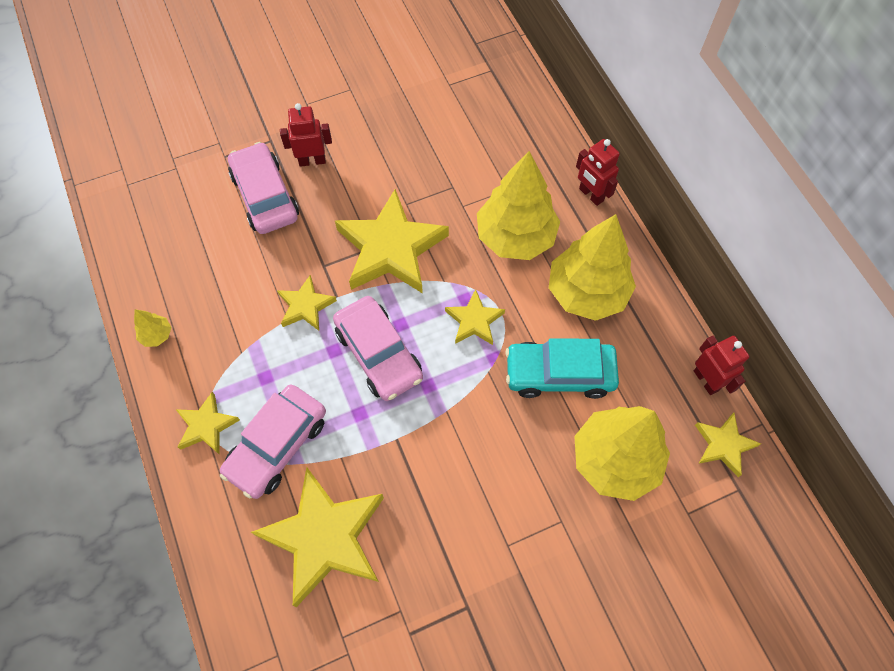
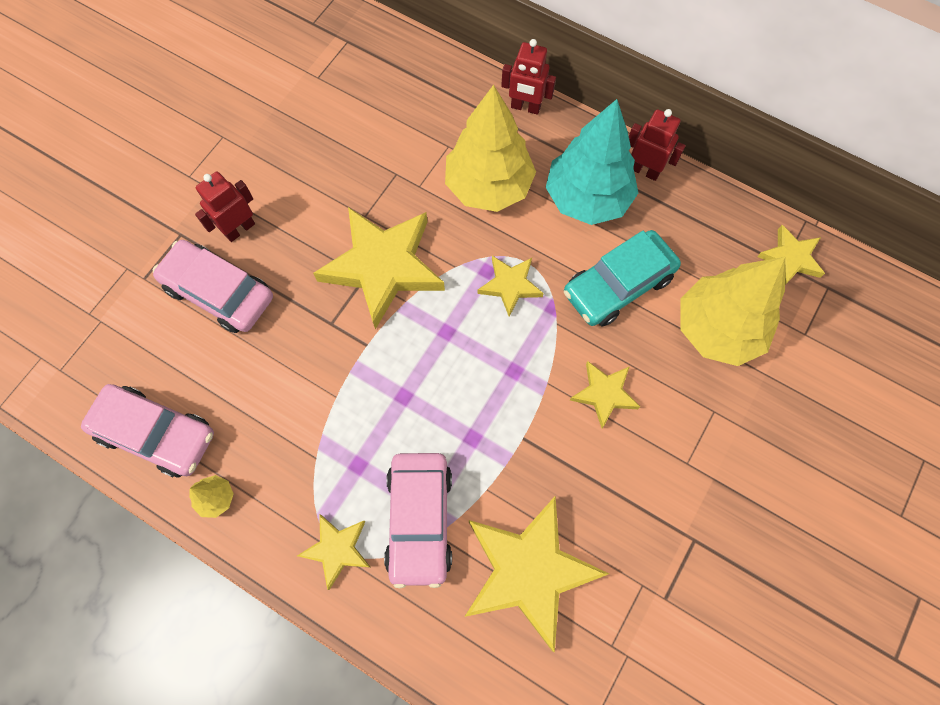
camera: 35 degrees left, 5 degrees up
yellow star [277,275,337,331] -> yellow star moved to [570,361,640,428]
pink car [333,296,423,401] -> pink car moved to [81,384,214,478]
yellow tree [549,214,636,321] -> turquoise tree [545,99,638,225]
red robot [694,336,749,395] -> red robot moved to [629,109,686,181]

